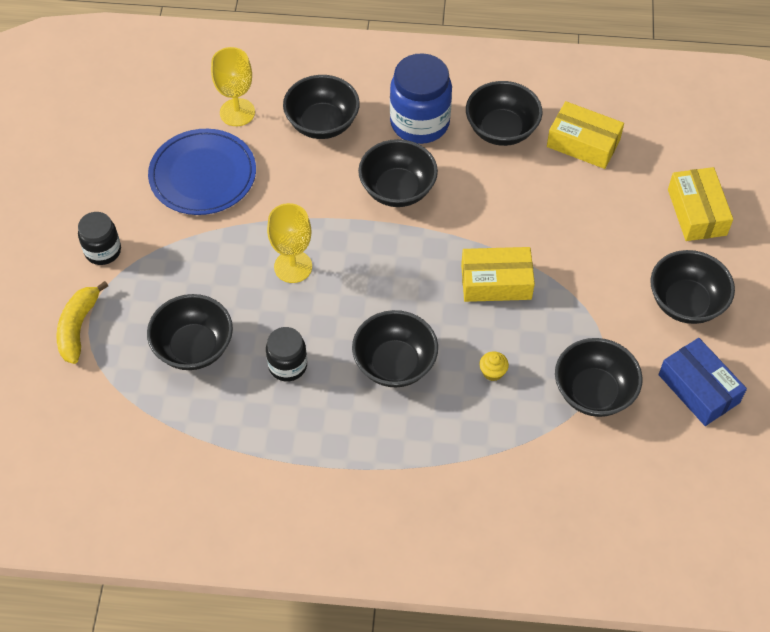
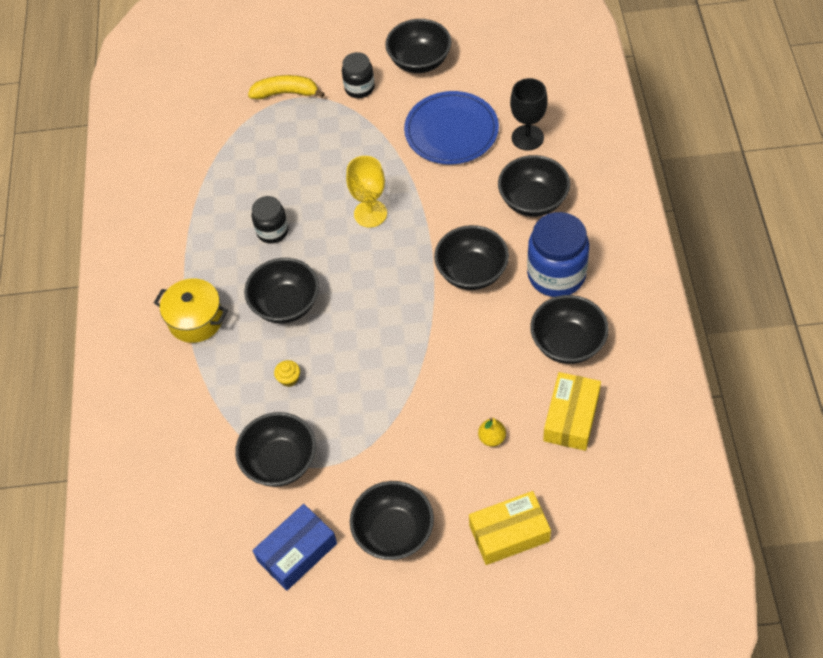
camera: 85 degrees right, 0 degrees up
black bowl [147,294,233,370] -> black bowl moved to [385,19,452,73]
yellow goblet [211,47,255,126] -> black goblet [510,78,548,151]
yellow box [461,247,535,302] -> none
none -> yellow pot [154,278,228,343]
none -> yellow pear [478,418,506,447]

